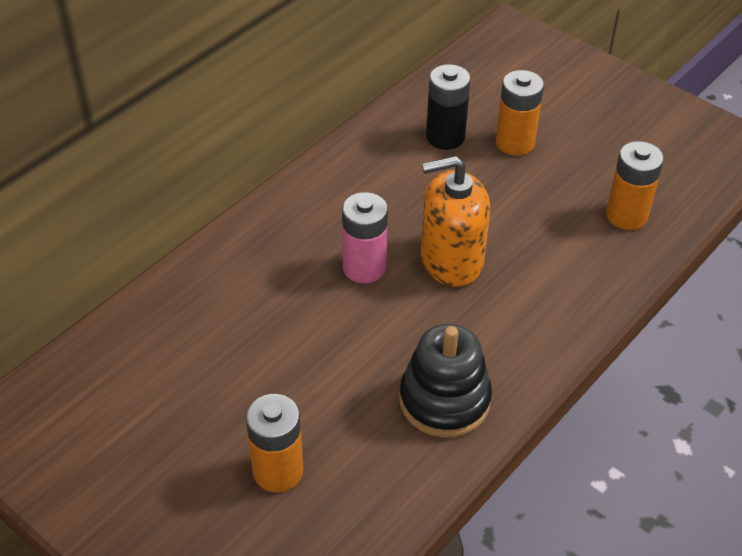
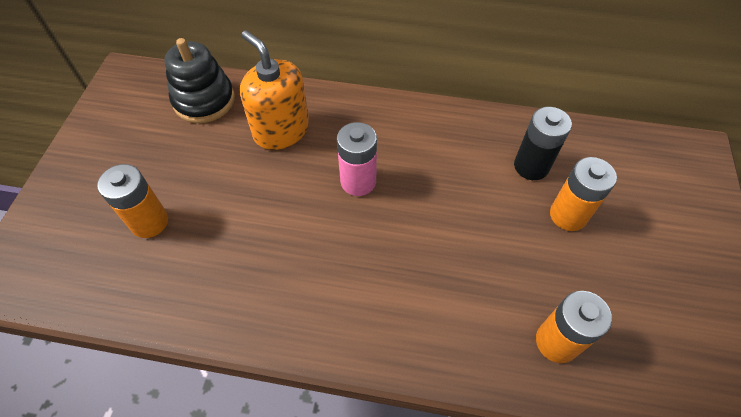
camera: 60 degrees right, 10 degrees up
black stacking toy [399,324,492,438] -> black stacking toy moved to [164,38,235,123]
orange soap dispenser [421,156,490,287] -> orange soap dispenser moved to [240,30,309,150]

